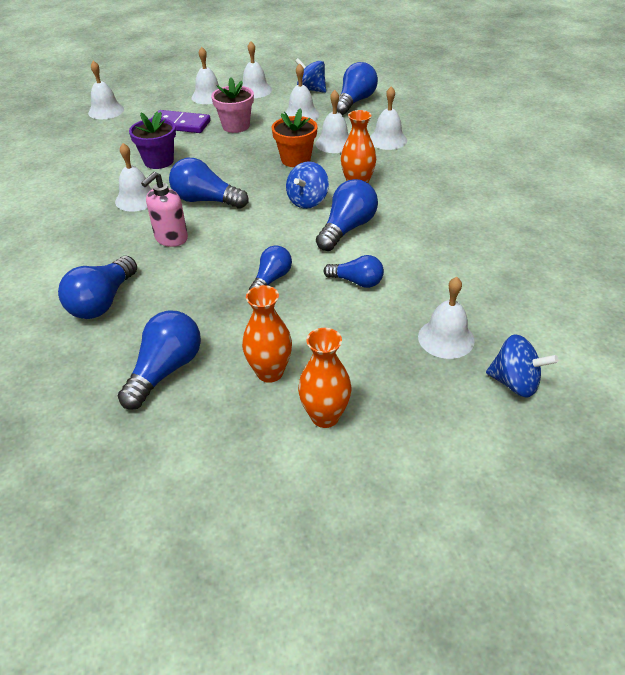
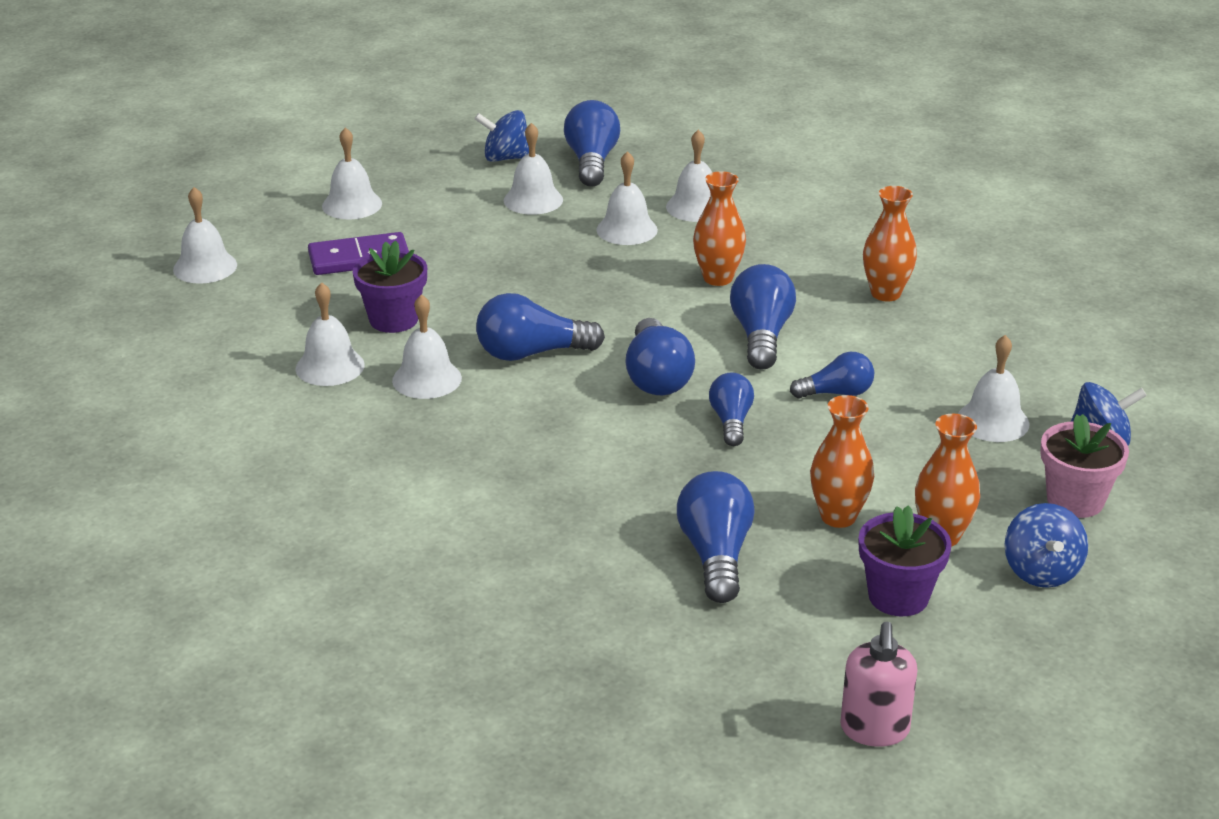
camera: 30 degrees left, 10 degrees down
blue light bulb [58,256,137,319] -> blue light bulb moved to [625,318,695,395]
pink soap dispenser [141,172,188,247] -> pink soap dispenser moved to [840,622,918,747]
pink flower pot [211,77,254,133] -> pink flower pot moved to [1040,414,1129,518]
white bell [242,41,272,98] -> white bell moved to [296,282,365,386]
orange flower pot [272,108,317,167] -> none
blue spinning top [286,161,329,209] -> blue spinning top moved to [1004,503,1088,588]
none -> purple flower pot [859,506,952,616]
none -> orange vase [863,186,917,301]

